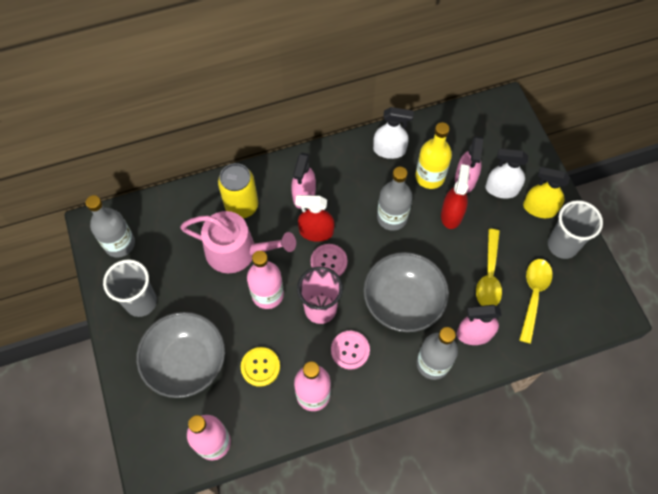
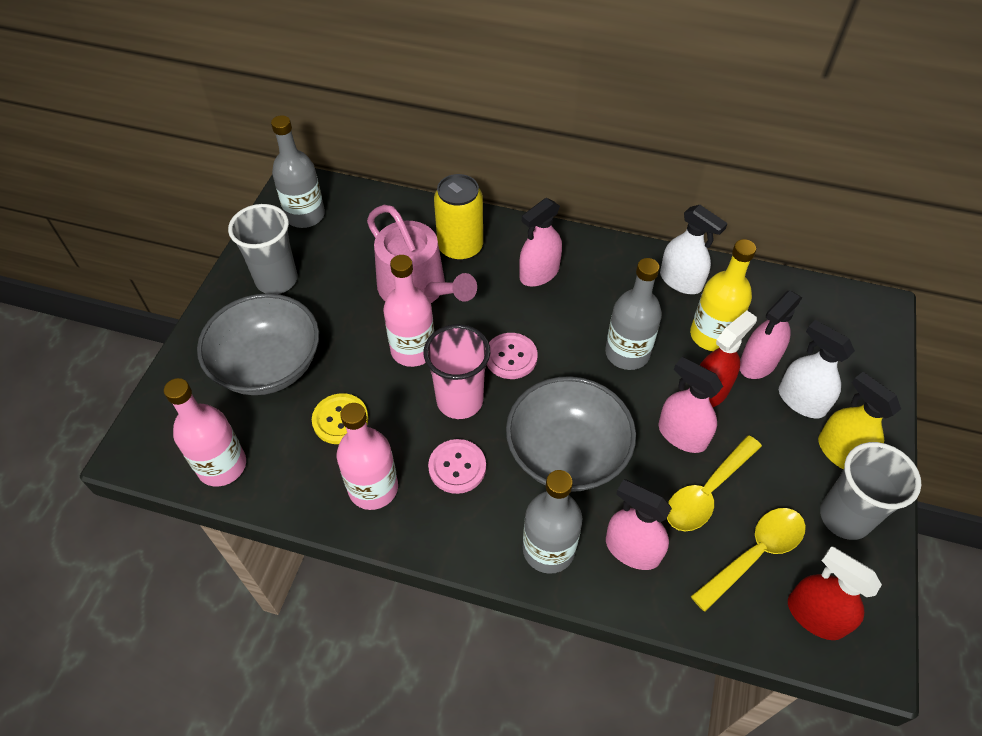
camera: 35 degrees right, 10 degrees down
red spray bottle [295,195,335,242] -> red spray bottle moved to [788,546,882,640]
none -> pink spray bottle [658,357,723,453]

